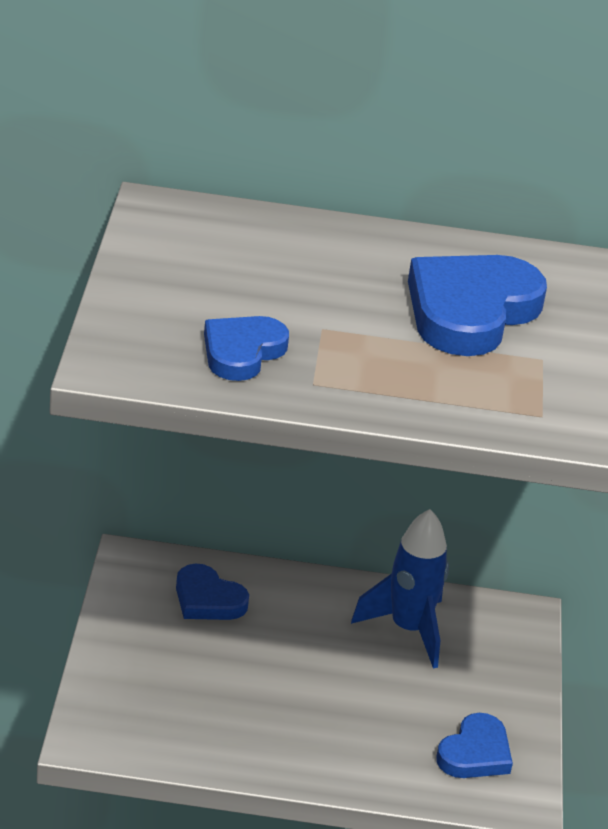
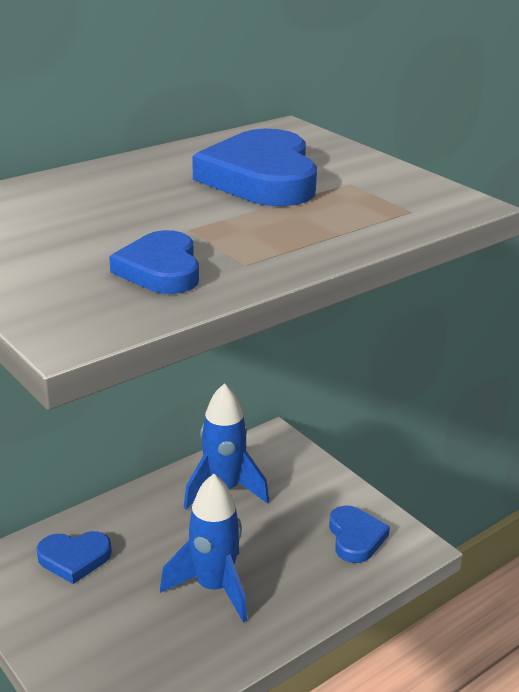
camera: 40 degrees left, 5 degrees down
none -> blue rocket [160,474,247,622]

